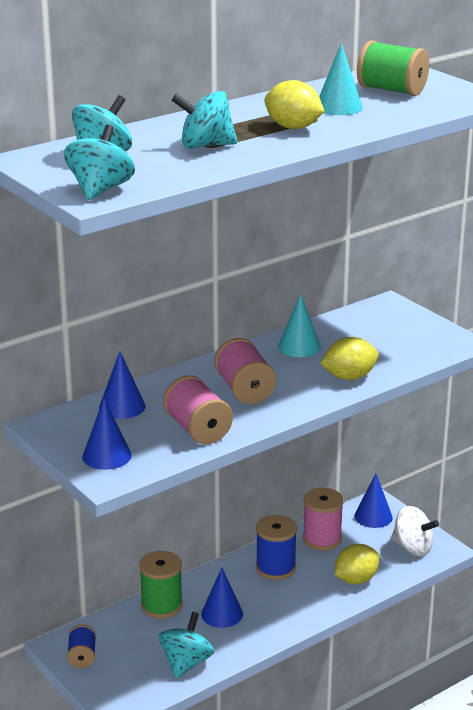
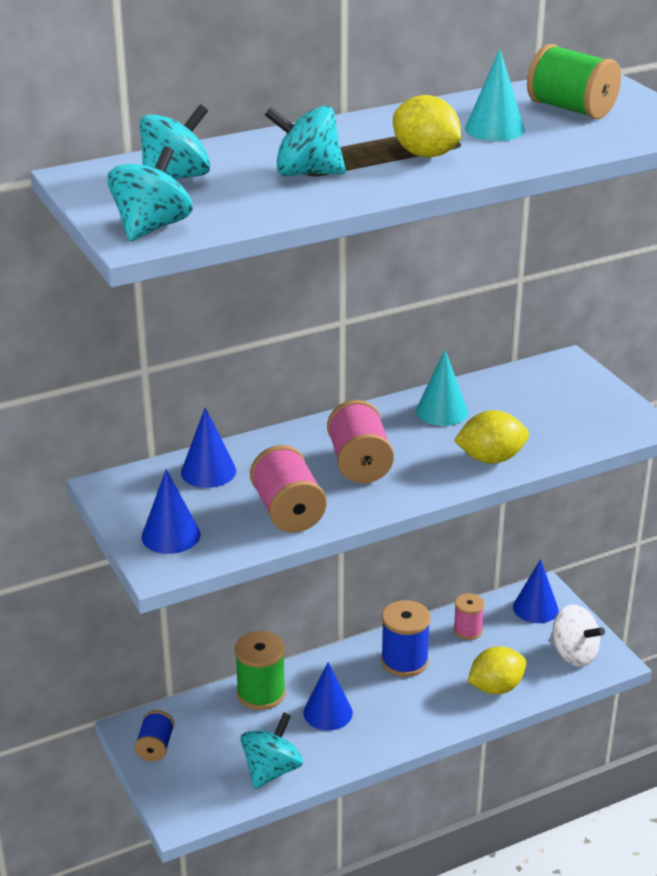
camera: 10 degrees right, 5 degrees up
pink spool [303,488,344,550] -> pink spool [453,593,485,640], size x0.63

